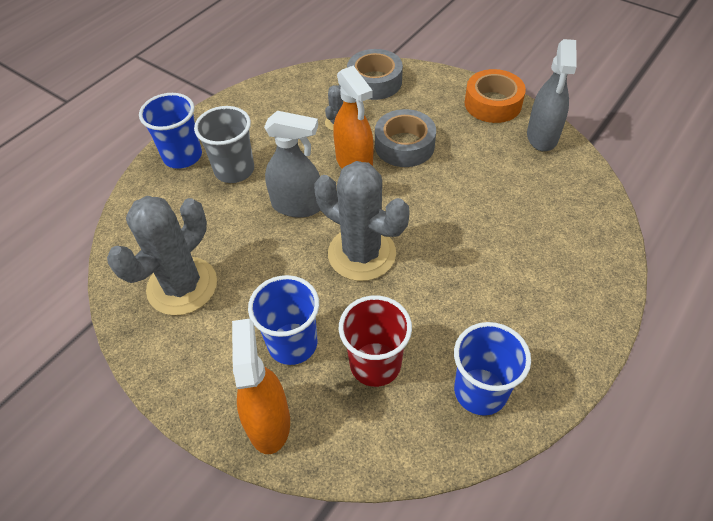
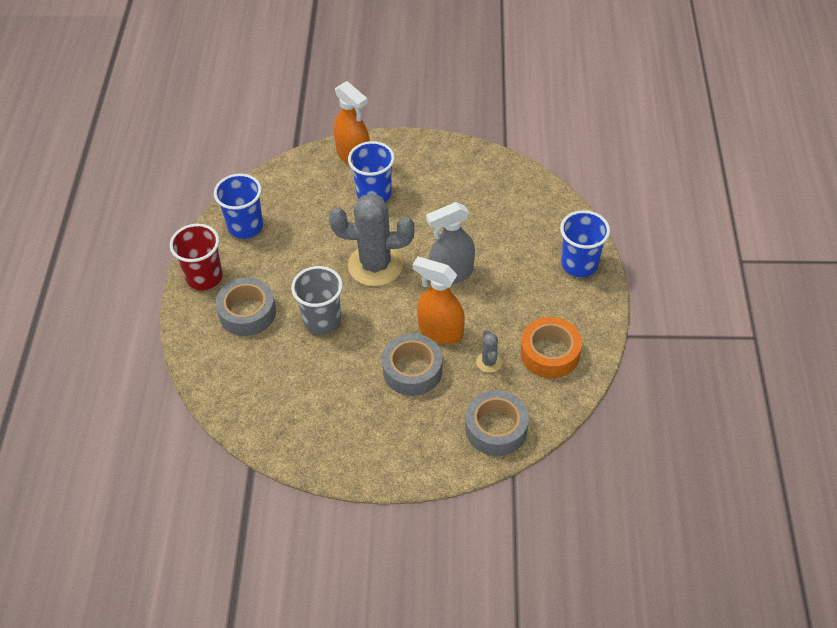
camera: 145 degrees right, 0 degrees up
grey cactus [107,196,217,315] -> none
grey cup [194,106,254,183] -> grey cup moved to [291,266,343,334]
red cup [339,296,412,387] -> red cup moved to [170,224,223,290]
orange tape [464,69,526,123] -> orange tape moved to [520,317,582,378]
grey spray bottle [527,39,577,151] -> none
none -> grey tape [216,277,276,336]

